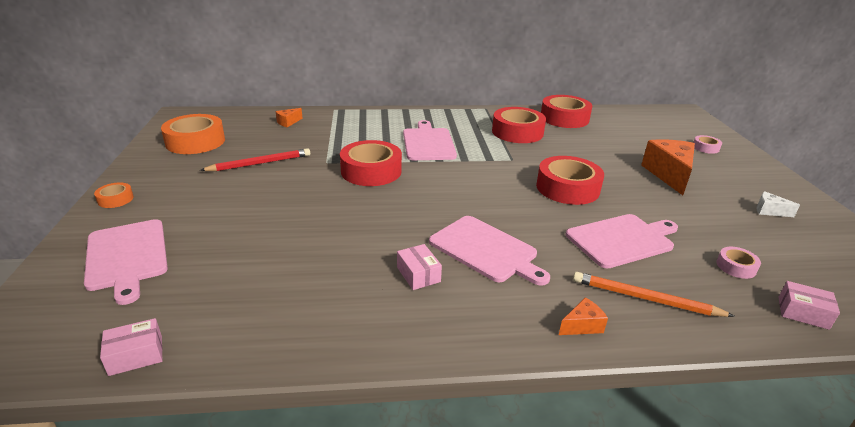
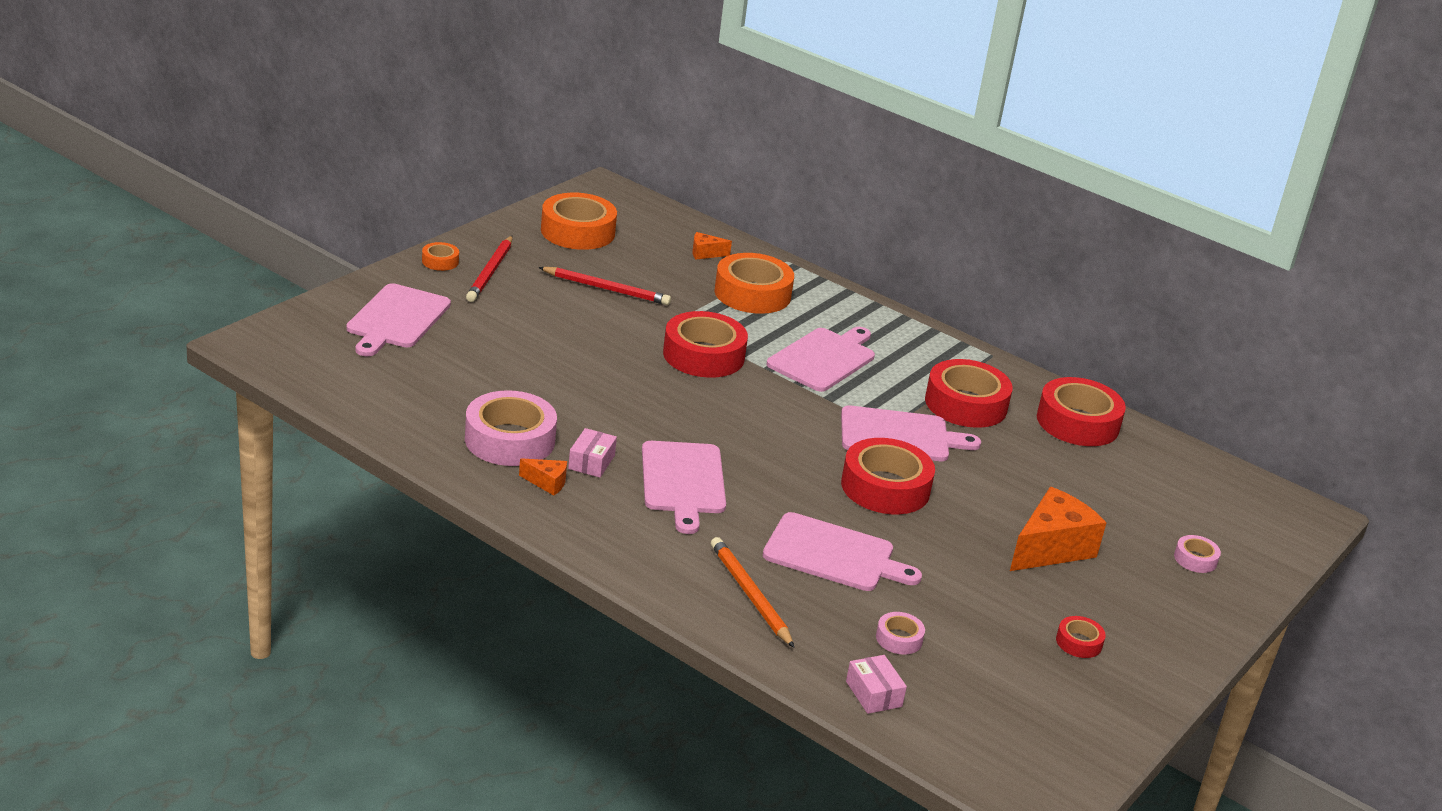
camera: 40 degrees right, 0 degrees up
pink box [100,318,162,376] -> none
orange cheese [559,297,608,335] -> orange cheese moved to [519,458,567,496]
white cheese [757,191,800,217] -> red tape [1056,616,1106,658]
none -> pink tape [465,390,557,466]
none -> red pencil [466,236,513,302]
none -> orange tape [714,253,794,314]
none -> pink cutting board [841,405,981,461]

